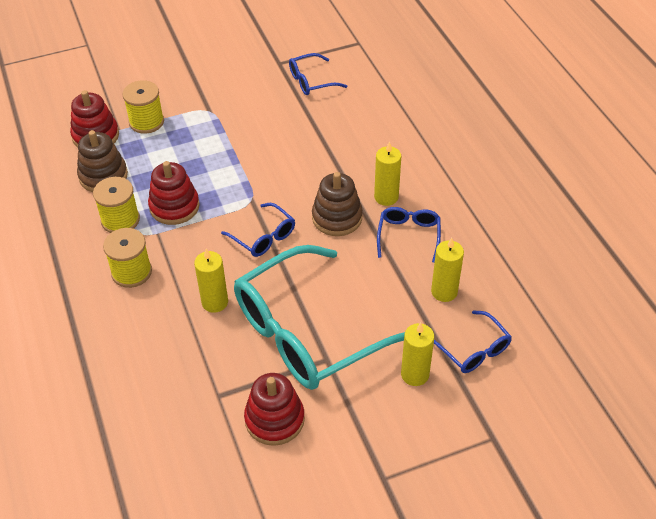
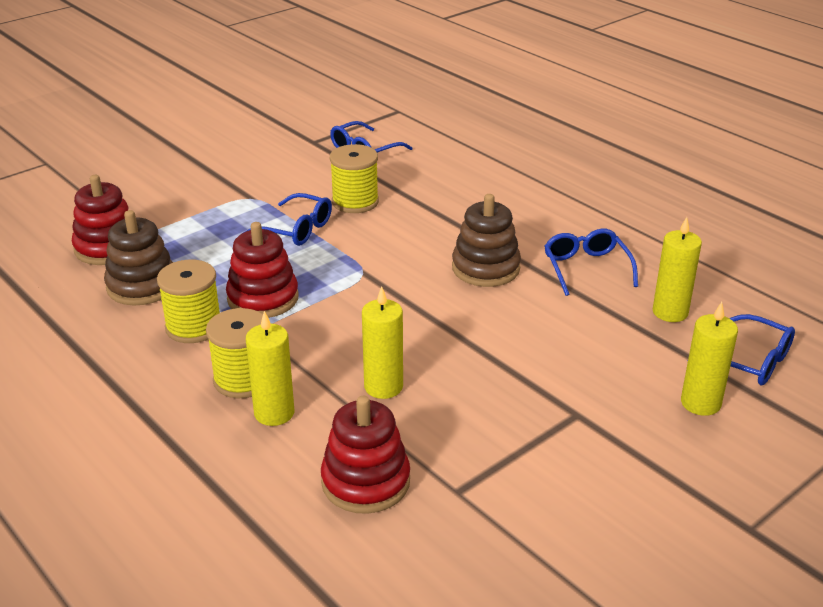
camera: 20 degrees left, 15 degrees down
yellow spool [123,80,164,134] -> yellow spool moved to [330,144,379,213]
blue glasses [221,203,295,257] -> blue glasses moved to [243,193,332,246]
turquoise glasses [234,245,405,390] -> none
red stacking toy [244,373,305,446] -> red stacking toy moved to [321,396,410,514]
yellow candle [374,141,401,206] -> yellow candle moved to [246,311,294,426]

